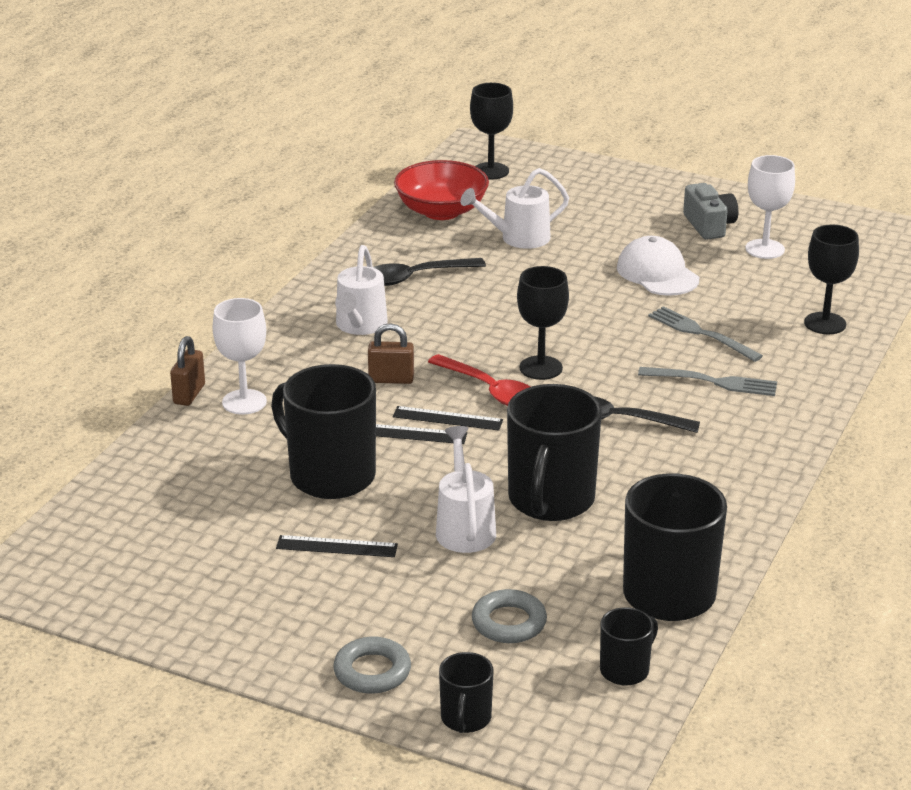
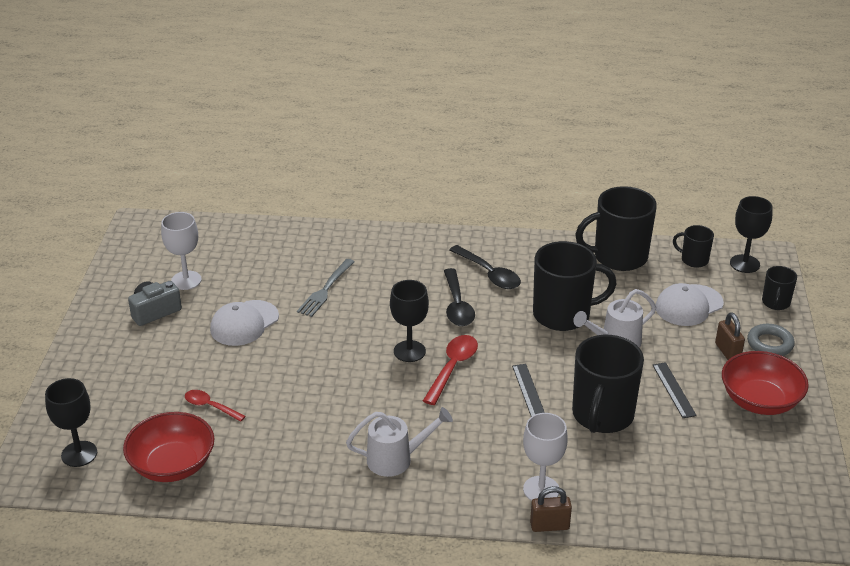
camera: 110 degrees left, 5 degrees up
brown padlock [368,323,414,384] -> brown padlock moved to [715,312,745,360]
black spoon [373,258,486,286] -> black spoon moved to [449,245,521,289]
black ruler [393,406,503,431] -> none
black mug [439,652,494,733] -> black mug turned 120 degrees clockwise [762,266,797,310]
white watering can [460,168,569,249] -> red spoon [185,390,246,422]
grey ring [472,589,547,643] -> white cap [656,283,724,326]
grey fork [638,367,777,396] -> none
black goblet [804,225,859,334] -> black goblet moved to [730,196,772,273]
none -> red bowl [722,351,809,415]

